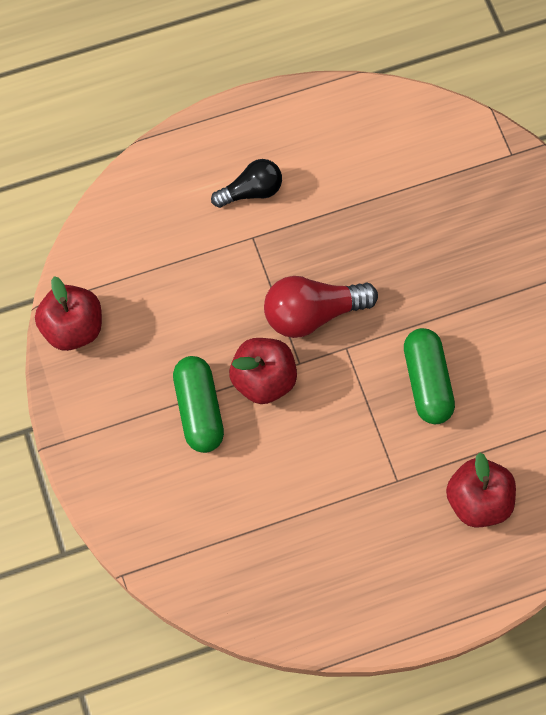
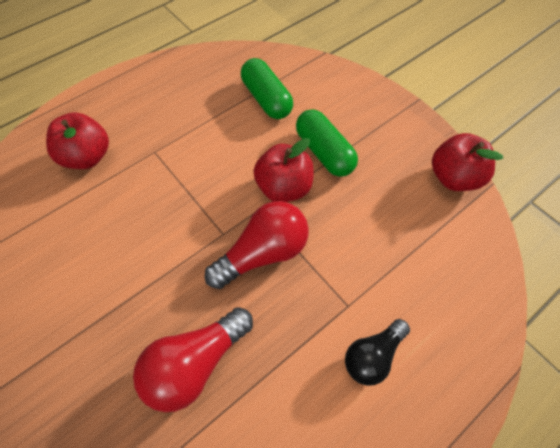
camera: 160 degrees right, 10 degrees down
green capsule [404,328,455,424] -> green capsule moved to [241,58,293,119]
none -> red light bulb [133,307,253,412]

